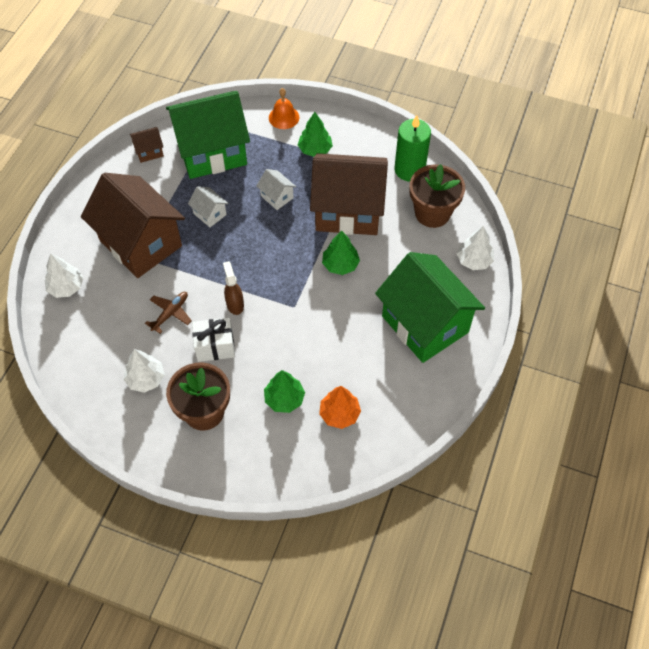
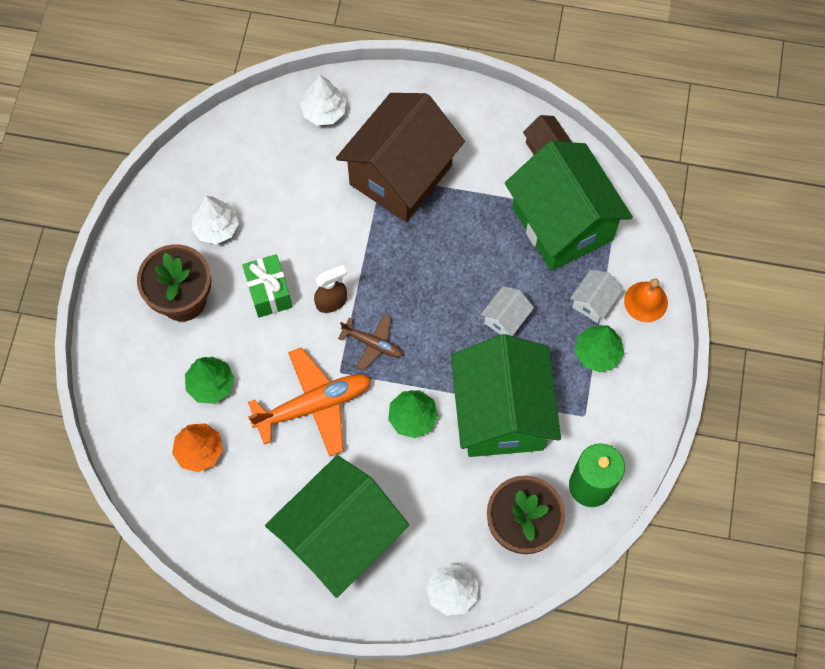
camera: 80 degrees right, 10 degrees up
brown plane [145,292,192,334] -> brown plane moved to [338,314,403,371]
white house [188,186,228,227] -> white house moved to [570,270,623,323]
white gift [192,318,235,362] -> green gift [242,254,292,318]
brown house [310,153,388,235] -> green house [451,334,561,457]
none -> orange plane [248,347,371,457]

